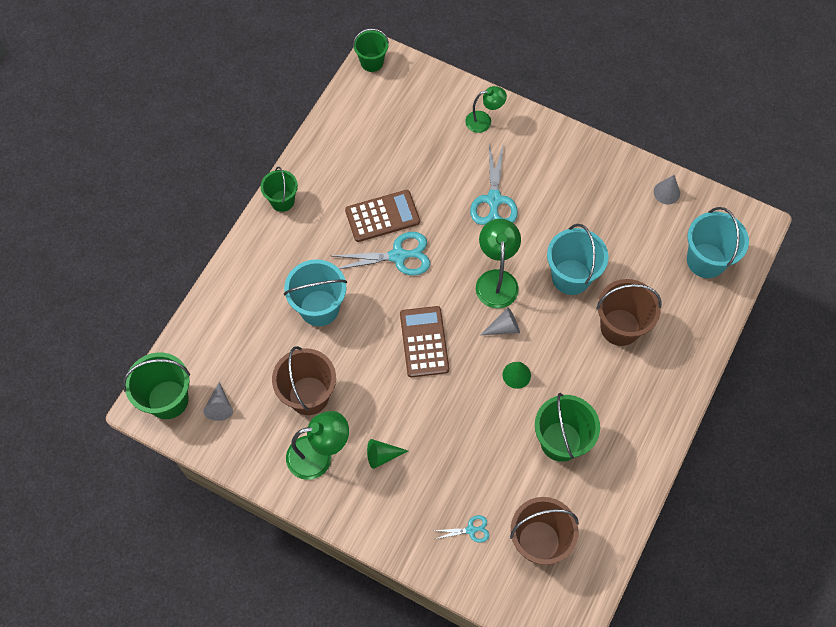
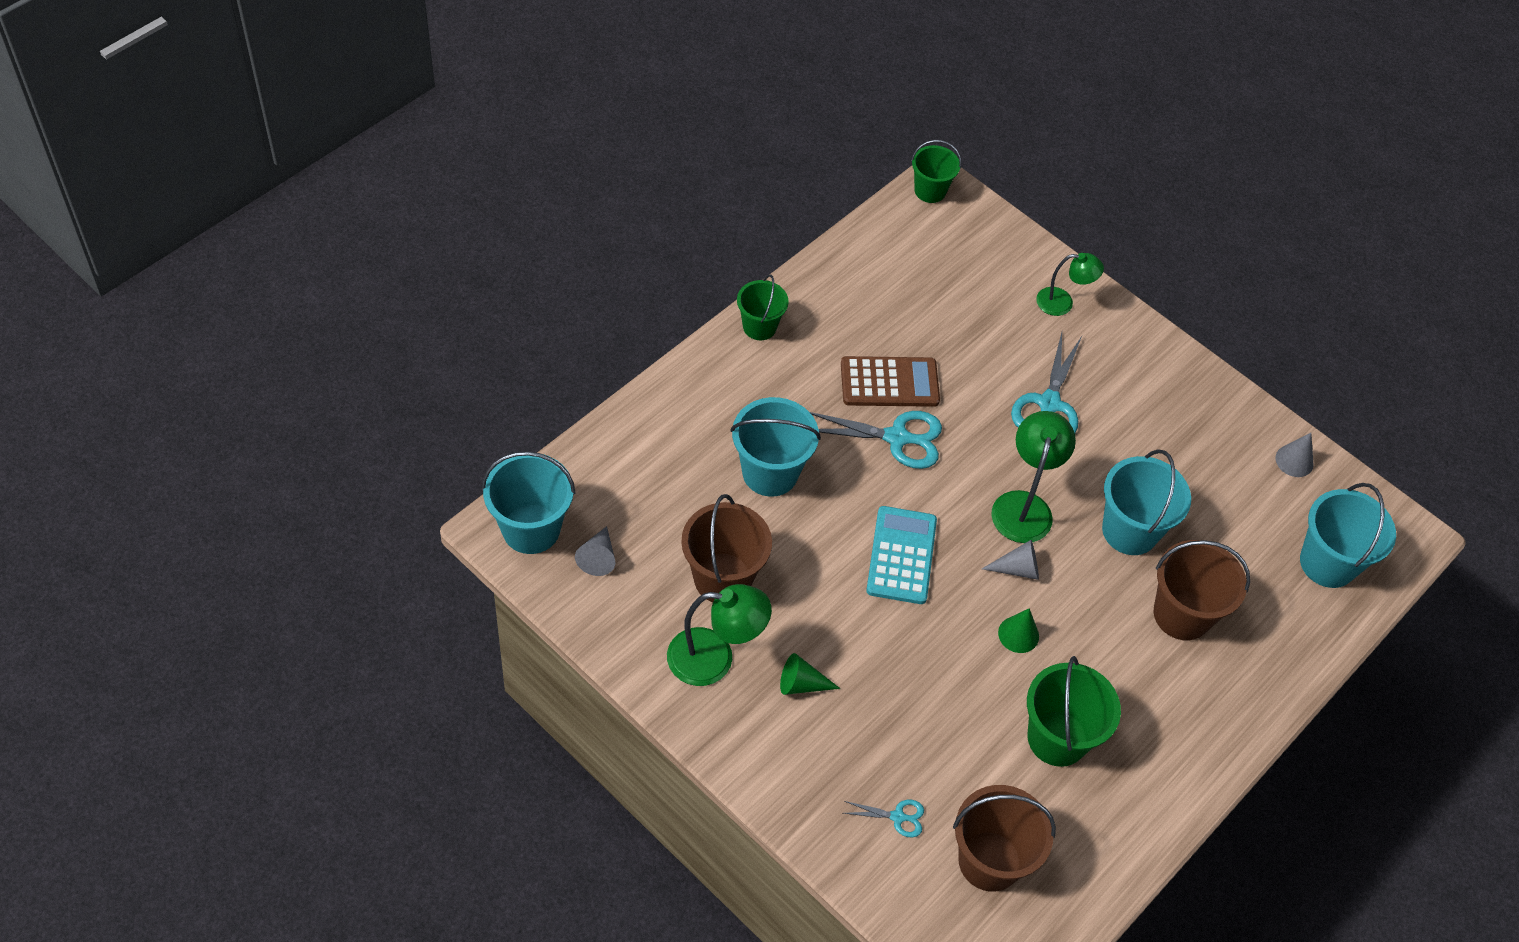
camera: 10 degrees right, 10 degrees down
green bucket [123,352,190,419] -> turquoise bucket [482,451,575,554]
brown calculator [400,306,449,377] -> turquoise calculator [866,506,937,604]

